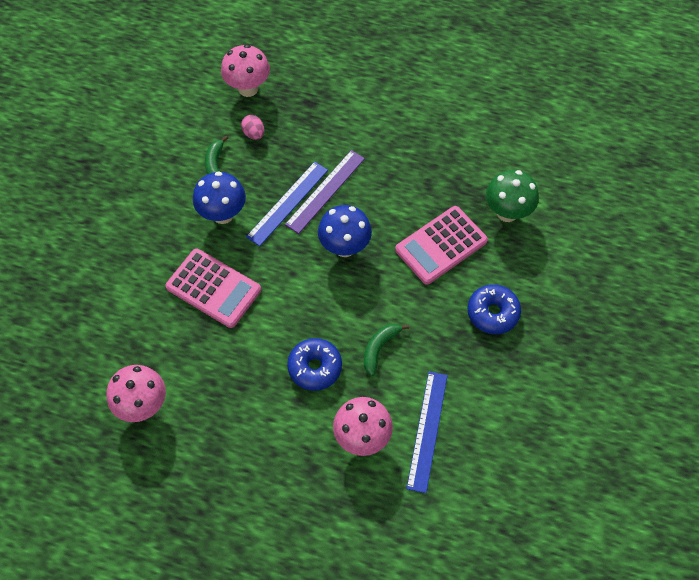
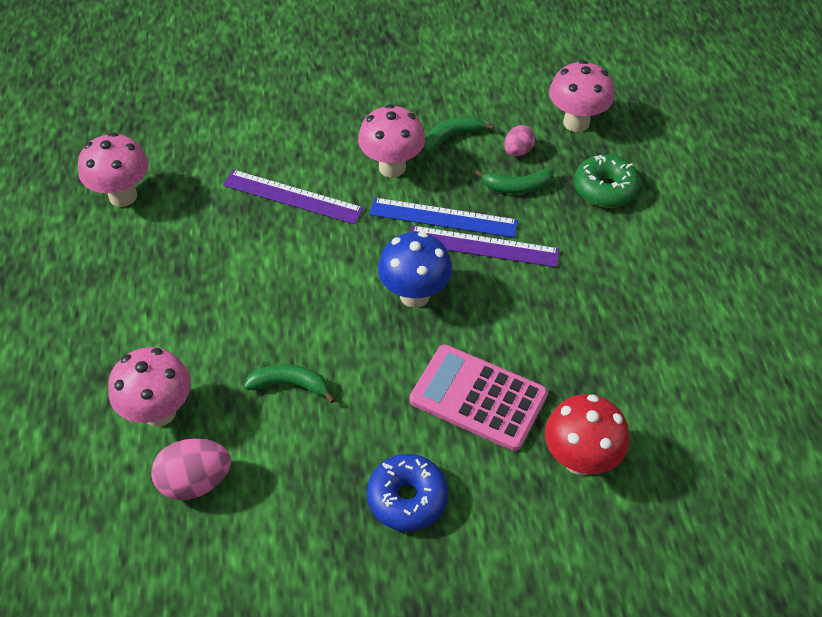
camera: 65 degrees right, 10 degrees down
pink calculator [165,249,261,328] -> purple ruler [223,170,364,224]
blue mushroom [193,171,246,224] -> pink mushroom [358,104,425,178]
blue donut [287,338,342,391] -> none
blue ruler [406,371,448,493] -> pink egg [151,438,231,500]
green mushroom [486,170,539,222] -> red mushroom [545,394,629,475]
none -> green banana [474,168,554,194]
none -> green donut [574,154,640,208]

